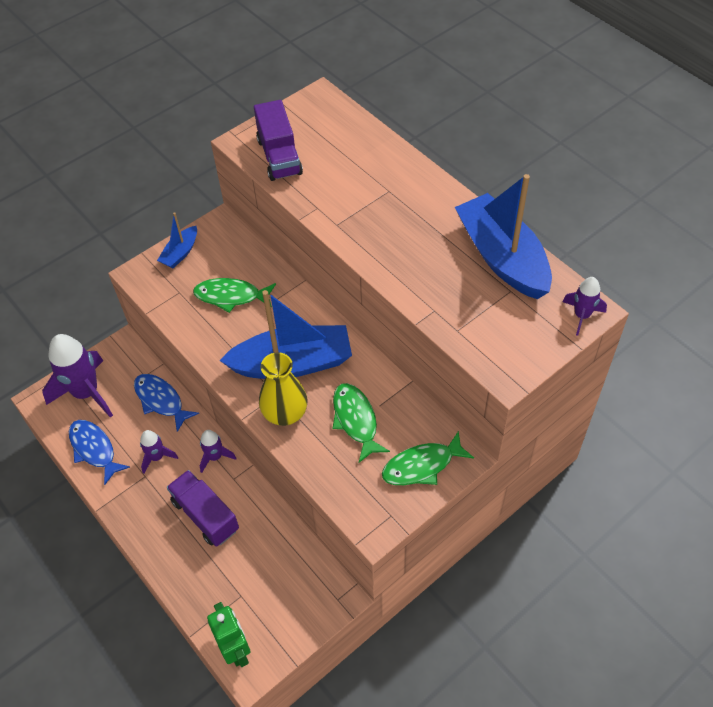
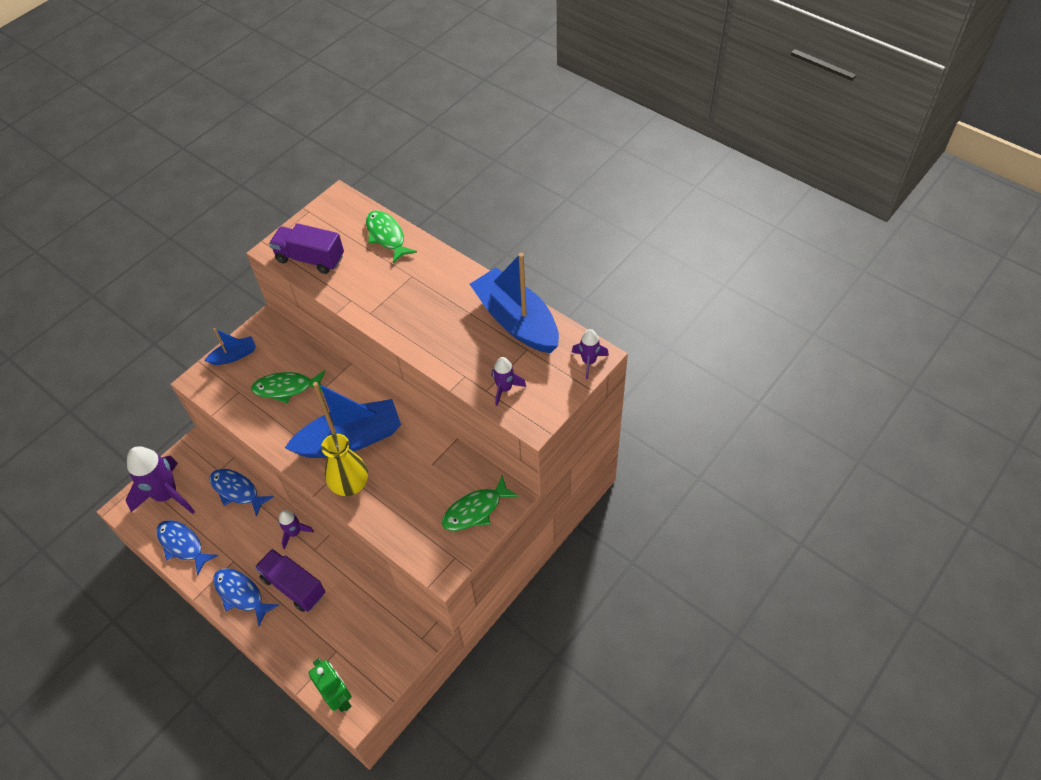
camera: 10 degrees left, 0 degrees up
purple rocket [140,430,178,474] -> purple rocket moved to [492,357,526,406]
blue boat [157,212,197,268] -> blue boat turned 135 degrees counterclockwise [204,328,256,365]
purple truck [254,100,303,181] -> purple truck turned 135 degrees clockwise [269,223,344,274]
green fish [332,383,390,463] -> green fish moved to [366,210,417,263]
none -> blue fish [213,568,279,626]

